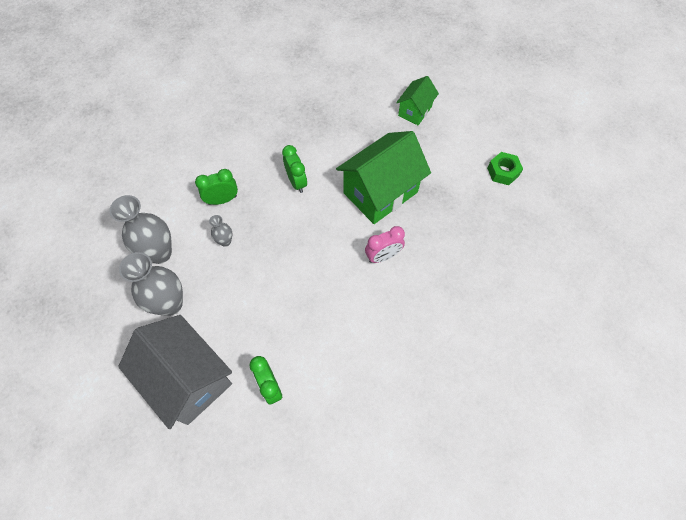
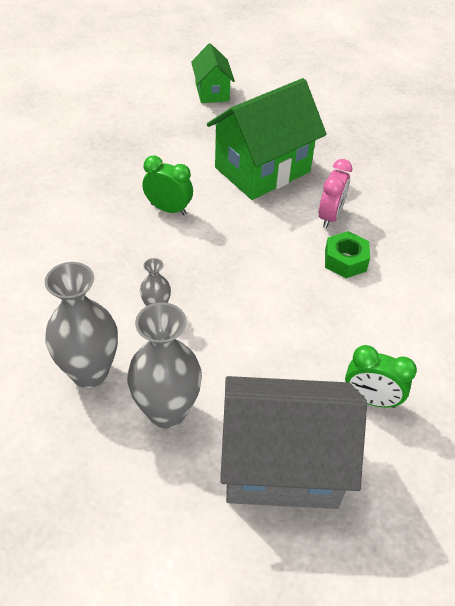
camera: 45 degrees left, 15 degrees down
green clock [195,169,238,205] -> none
green house [336,131,431,224] -> green house turned 45 degrees clockwise [207,78,327,200]
green nut [487,152,523,185] -> green nut moved to [325,231,370,278]

